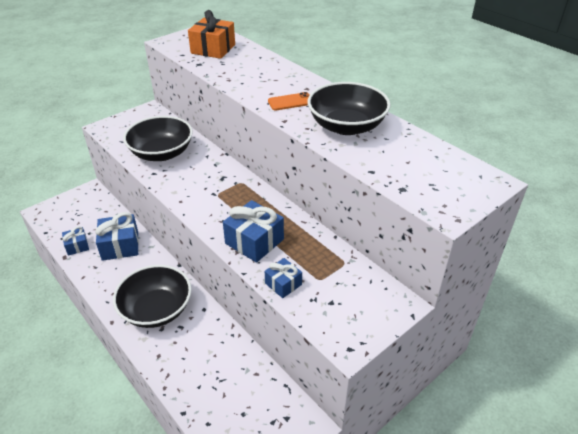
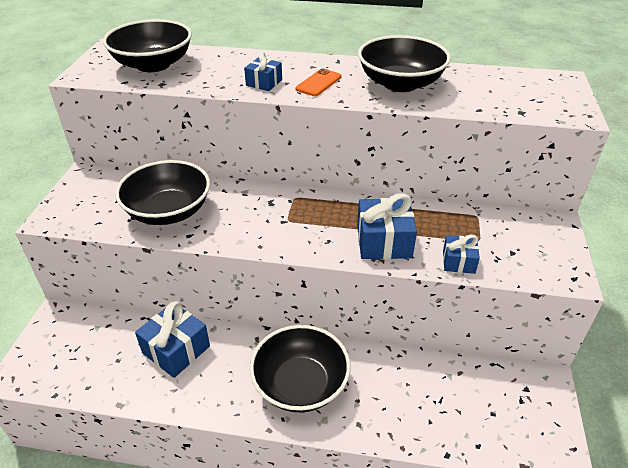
camera: 40 degrees left, 0 degrees up
blue gift [62,226,89,256] -> blue gift moved to [244,52,282,91]
orange gift [188,10,235,59] -> black bowl [103,19,192,72]

